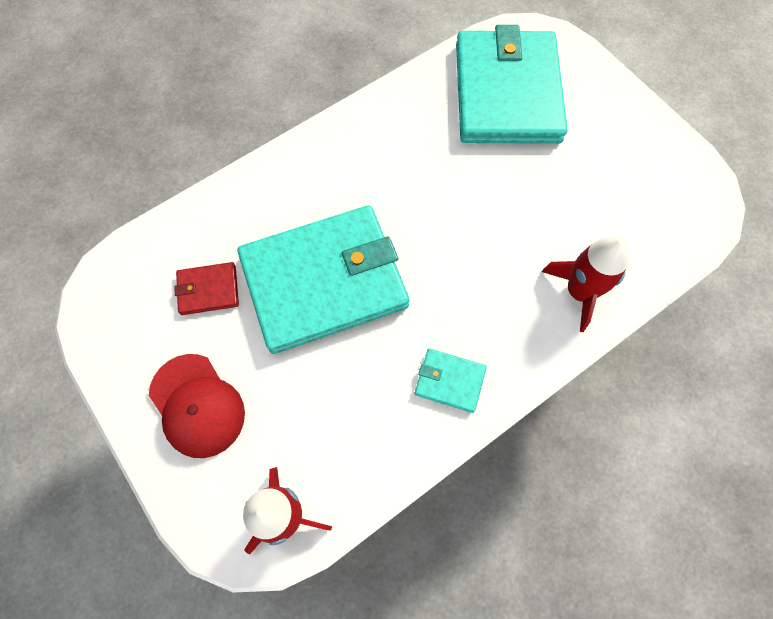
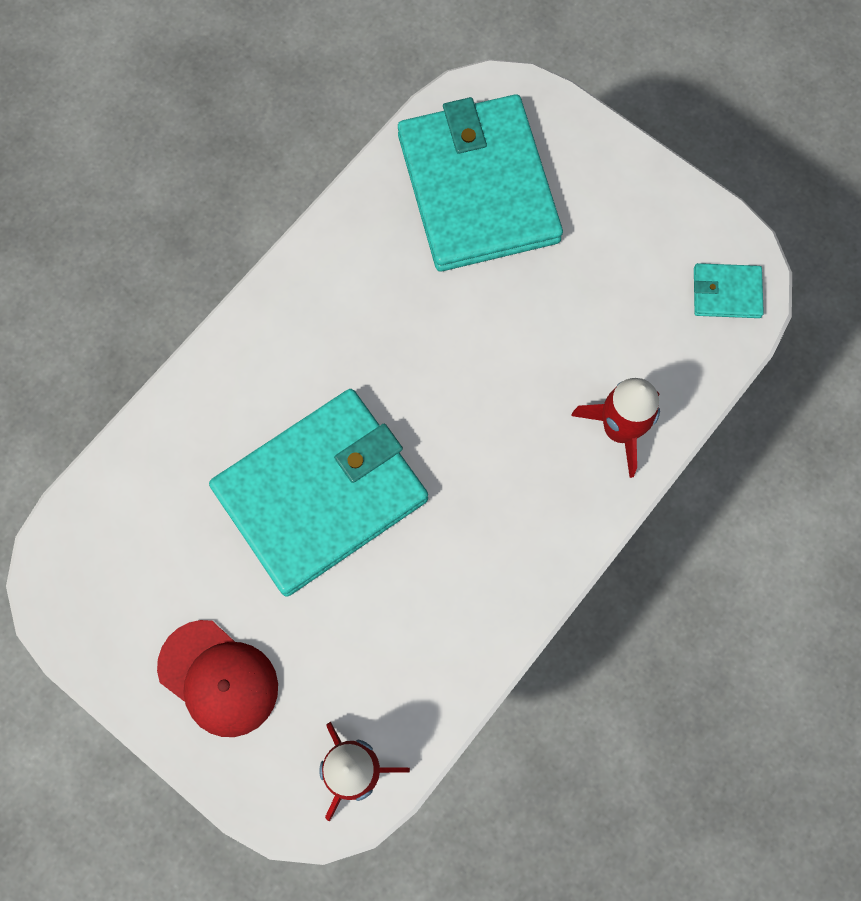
camera: 15 degrees left, 5 degrees up
red wallet [174,262,239,315] -> none
turquoise wallet [415,348,487,413] -> turquoise wallet moved to [694,263,764,318]

